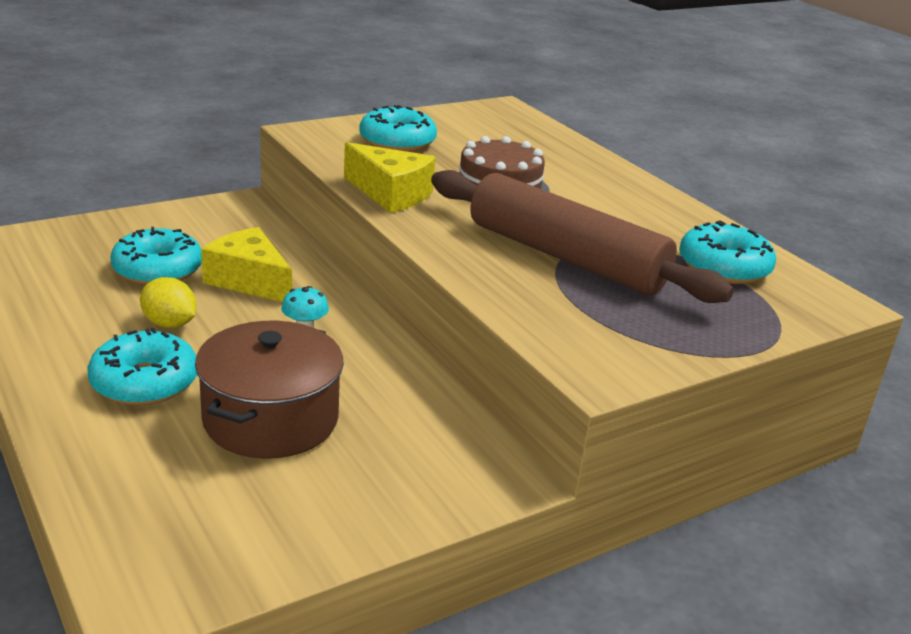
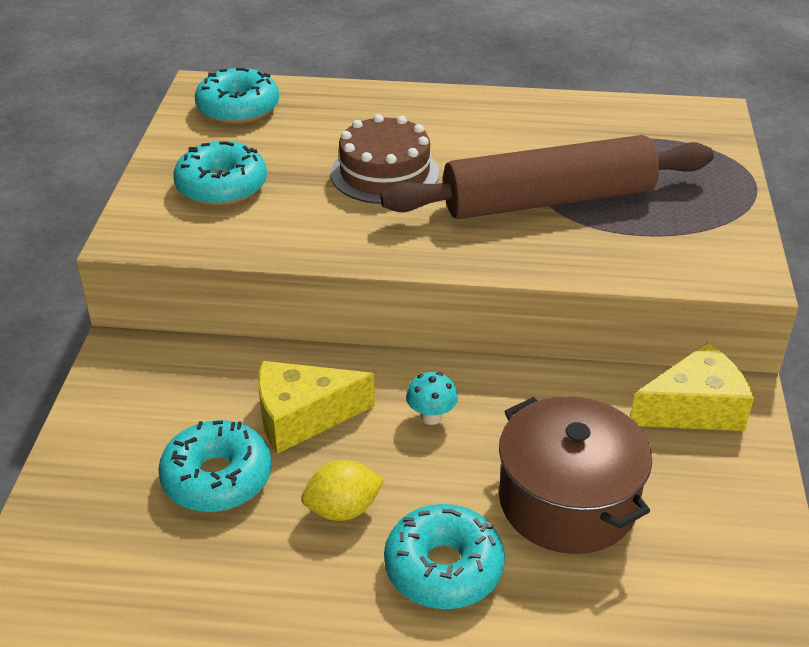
camera: 50 degrees left, 10 degrees up
yellow cheese [344,142,435,213] -> yellow cheese moved to [630,342,754,431]
turquoise donut [679,220,776,284] -> turquoise donut moved to [195,68,279,124]

